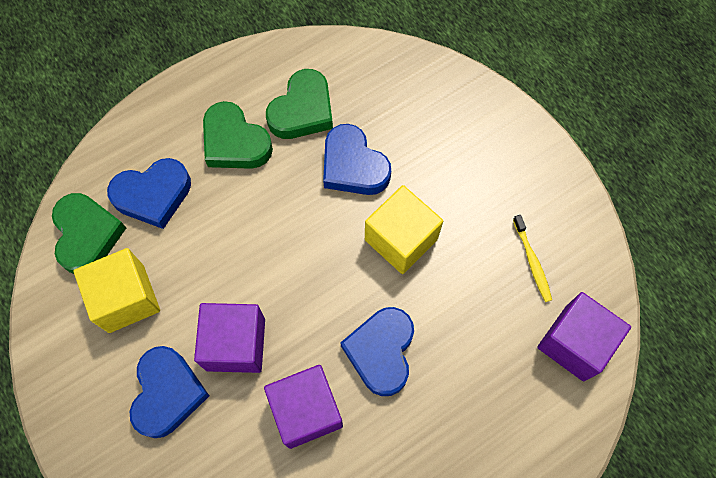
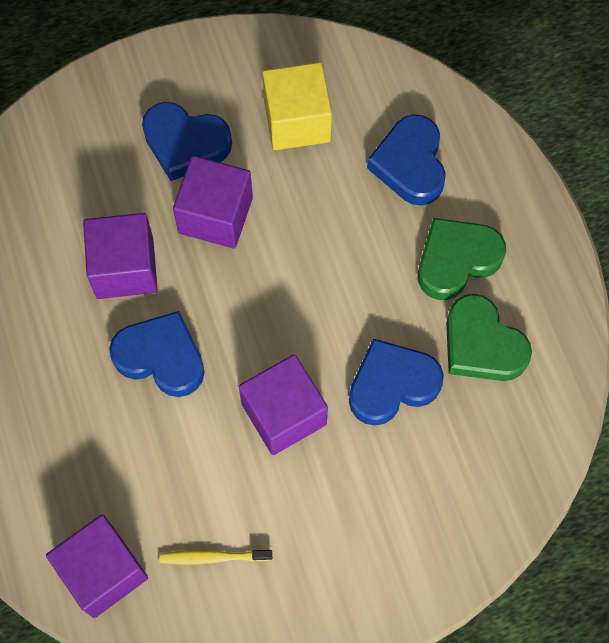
camera: 105 degrees right, 0 degrees up
green heart [52,193,126,274] -> none
yellow cube [365,185,443,274] -> purple cube [239,354,328,455]

